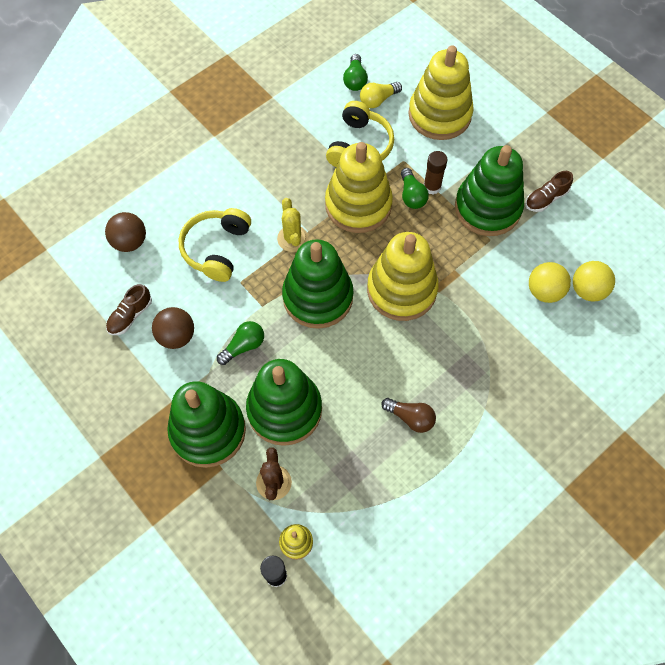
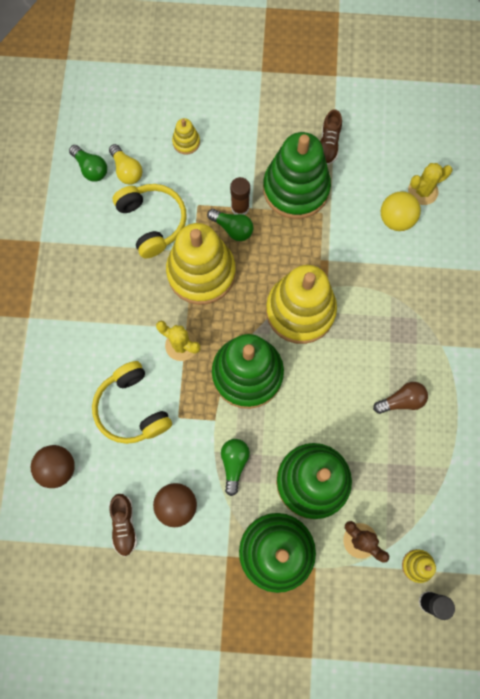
camera: 45 degrees left, 10 degrees up
yellow light bulb [360,82,402,108] -> yellow light bulb turned 45 degrees counterclockwise [109,144,142,185]
yellow stacking toy [408,45,474,140] -> yellow stacking toy [172,118,200,155], size x0.42
yellow ball [573,261,615,301] -> yellow cactus [408,163,452,205]

